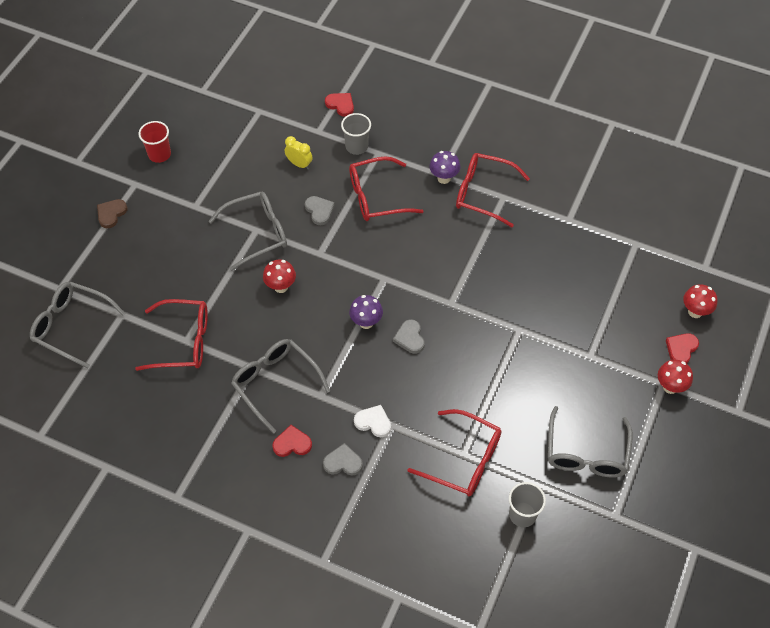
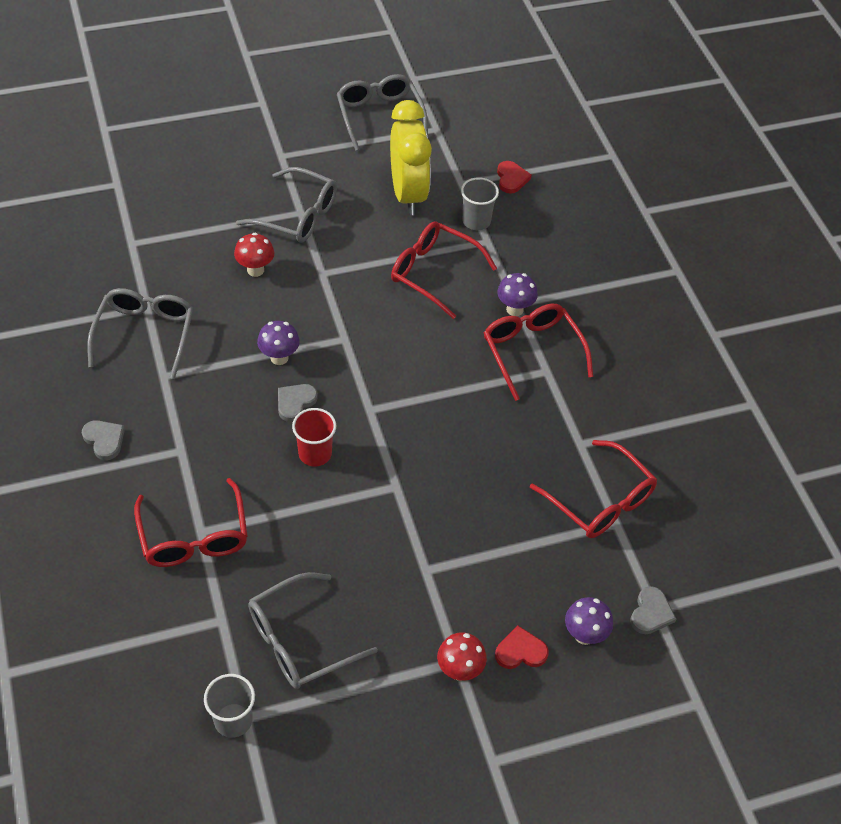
camera: 45 degrees right, 5 degrees down
grey glasses [30,282,125,368] -> grey glasses moved to [337,74,428,151]
brown heart [97,199,127,228] -> none
red glasses [135,299,208,371] -> red glasses moved to [530,440,657,538]
red cup [139,121,171,163] -> red cup moved to [292,408,336,466]
red heart [272,425,312,457] -> none
yellow clock [285,136,313,170] -> yellow clock [390,100,432,215], size x2.26
grey heart [305,196,335,225] -> grey heart moved to [630,586,676,634]
white heart [354,405,391,437] -> none
grey cup [509,482,546,527] -> grey cup moved to [204,674,255,738]
red mushroom [683,284,718,318] -> purple mushroom [565,597,613,645]

